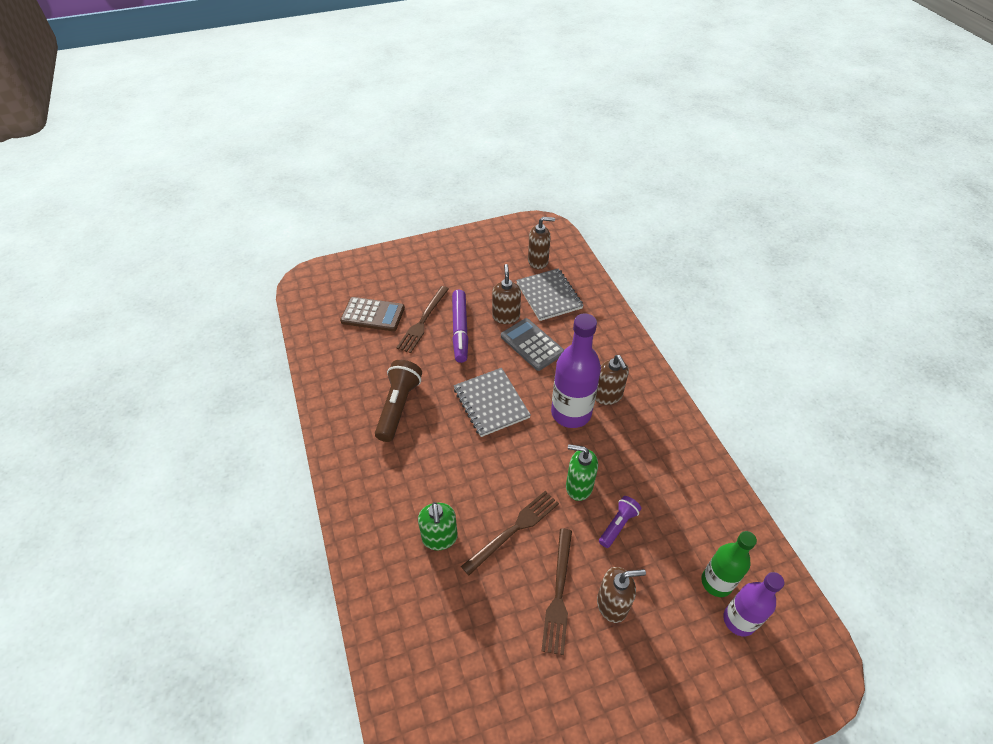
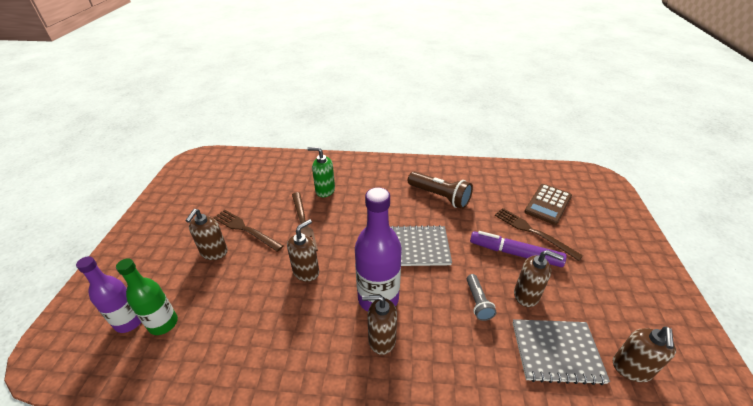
camera: 115 degrees right, 10 degrees down
grey calculator [501,318,564,371] -> grey flashlight [467,274,496,321]
green soap dispenser [566,444,598,501] -> brown soap dispenser [287,219,319,282]
purple flashlight [599,496,641,548] -> none

